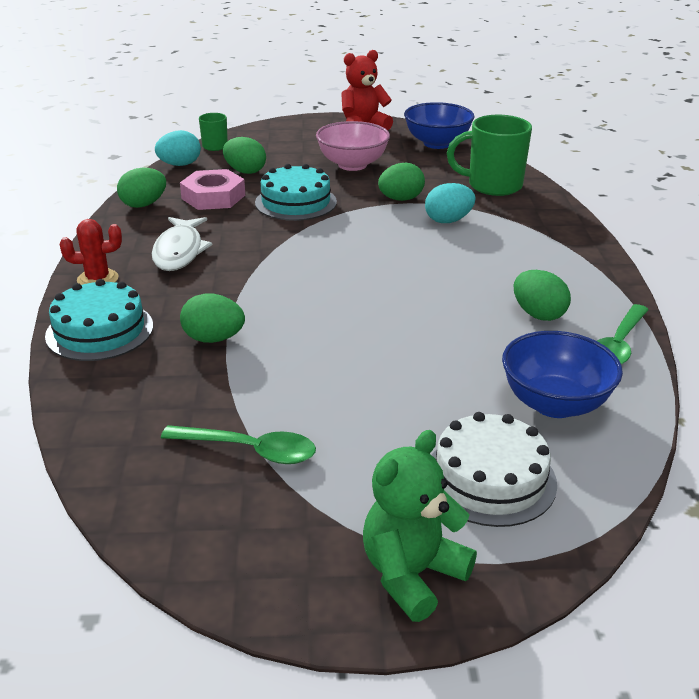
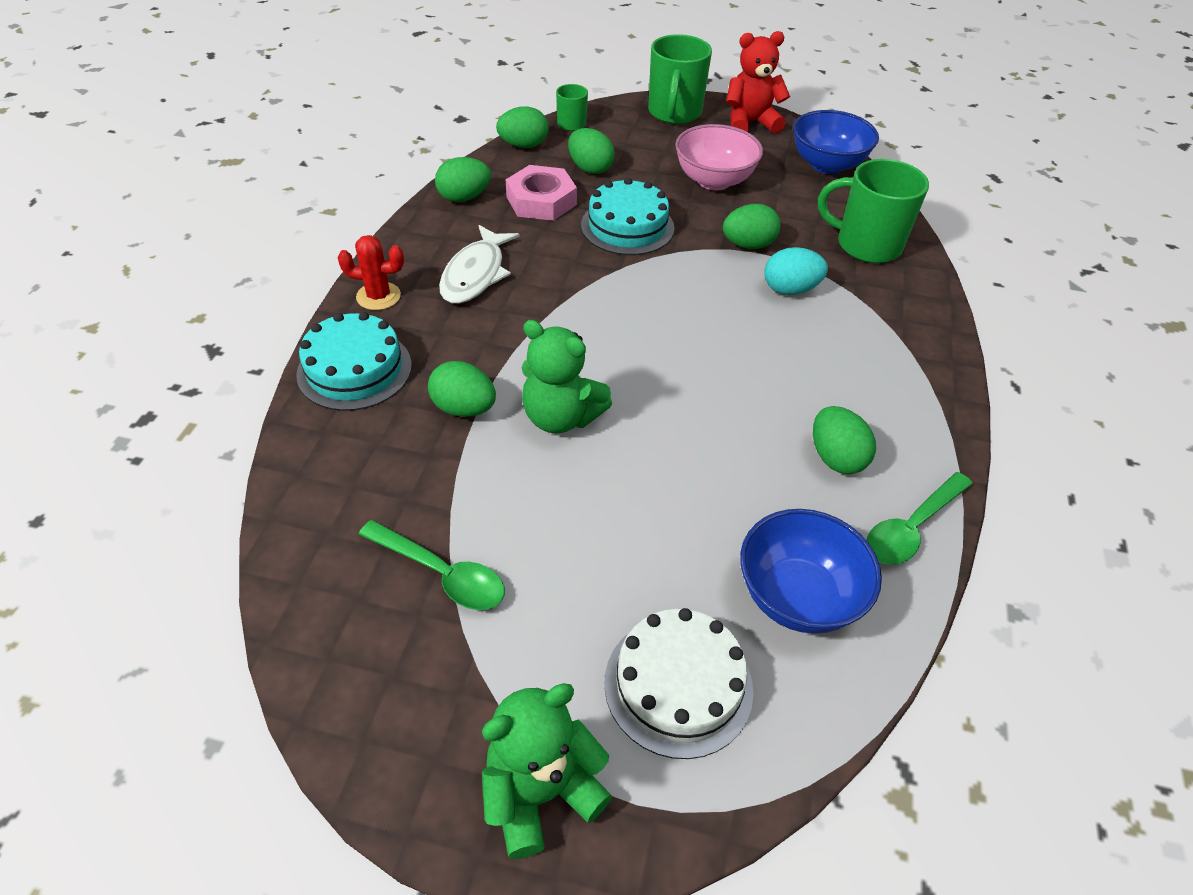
camera: 15 degrees right, 15 degrees up
turquoise egg [155,130,201,166] -> green egg [496,106,548,148]
none -> green teddy bear [522,320,612,434]
none -> green mug [648,34,712,124]

